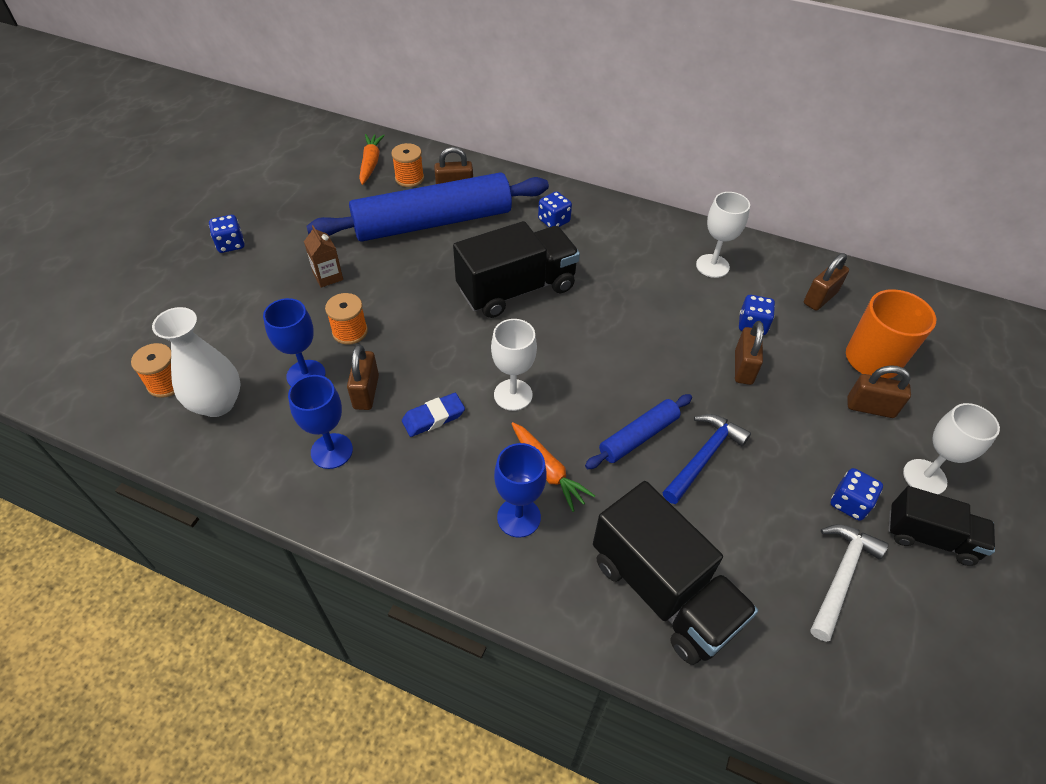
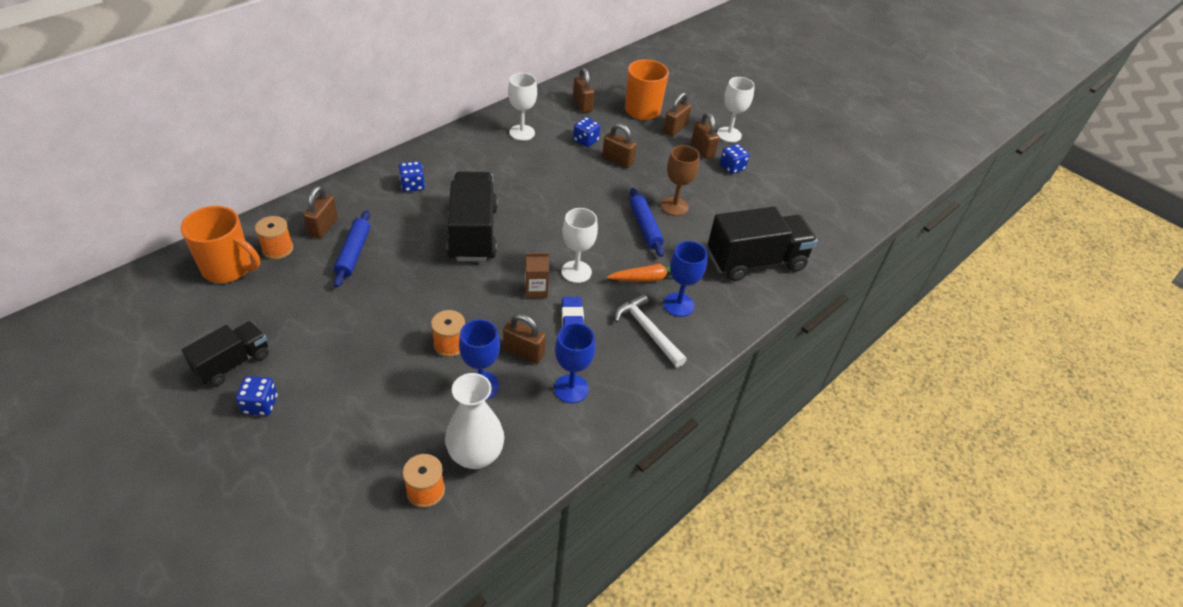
camera: 70 degrees left, 5 degrees down
brown carton [304,225,343,288] -> brown carton moved to [525,253,549,298]
blue rolling pin [307,172,549,242] -> blue rolling pin [334,210,370,287], size x0.46
orange carrot [359,134,385,185] -> orange mug [181,206,260,283]
blue hammer [663,414,751,504] -> brown goblet [661,145,700,216]
white hammer [810,524,888,642] -> white hammer moved to [615,294,687,367]
black truck [889,486,995,566] -> black truck moved to [182,321,269,386]
none -> brown padlock [691,113,719,159]

